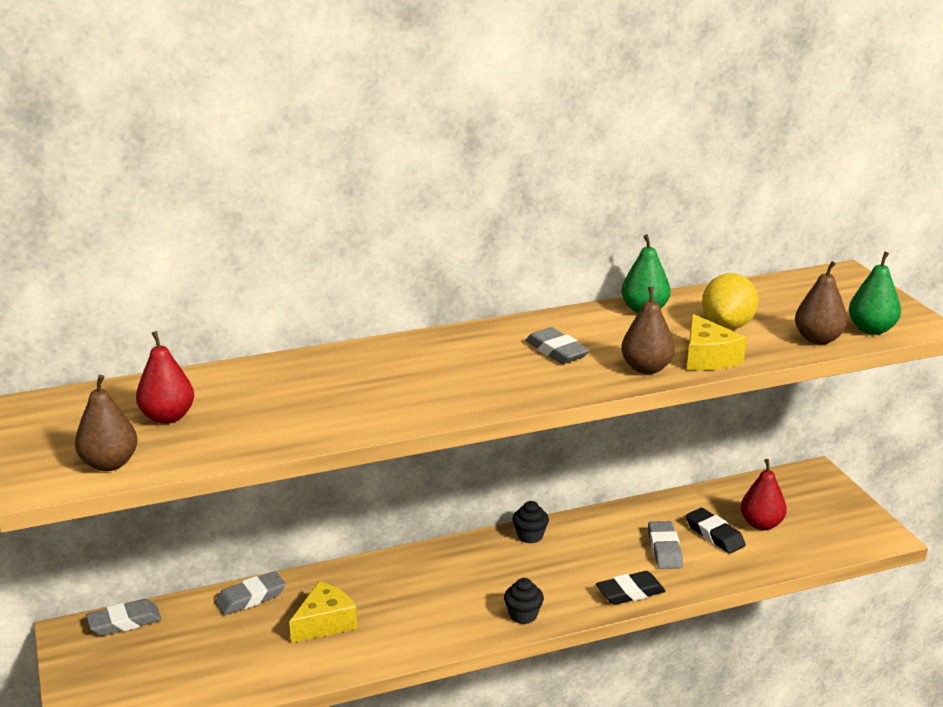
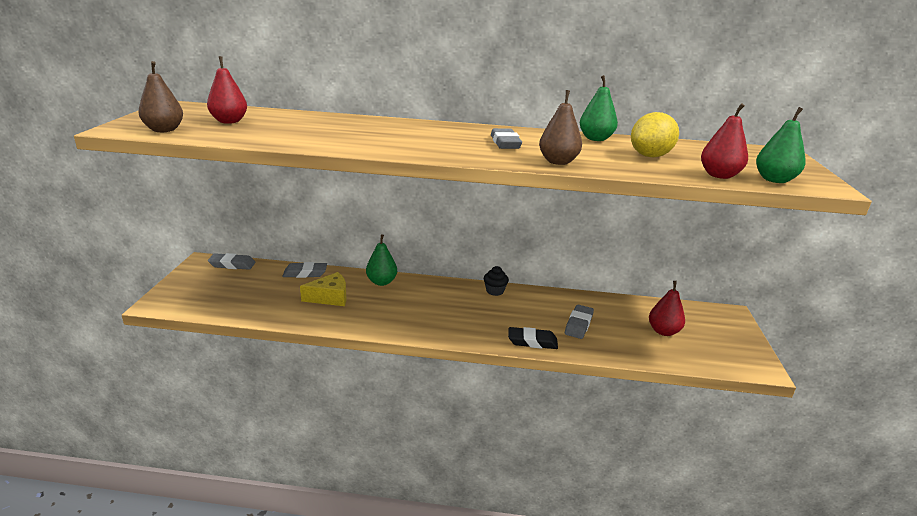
camera: 25 degrees right, 0 degrees up
black cupcake [504,578,544,624] -> none
black eraser [686,508,746,554] -> none
yellow cheese [687,314,747,371] -> none
brown pear [795,261,848,344] -> red pear [701,103,748,179]
none -> green pear [366,234,397,286]

